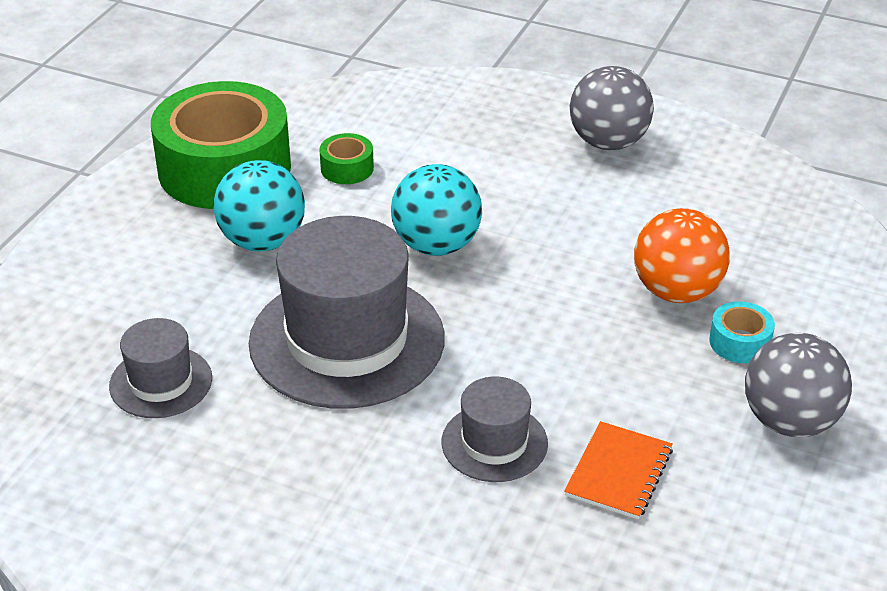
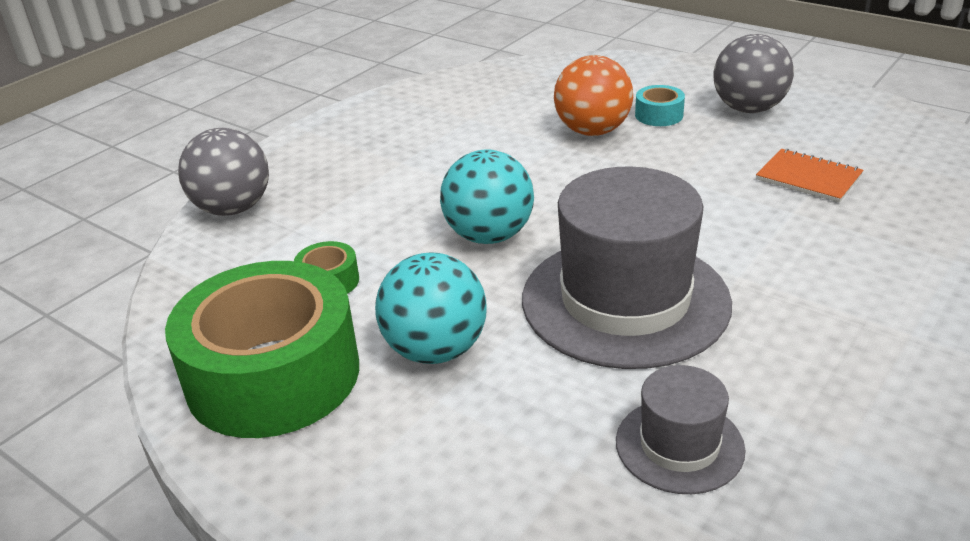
camera: 75 degrees left, 5 degrees down
grey hat [442,377,548,482] -> none
grey ball [570,66,654,150] -> grey ball moved to [178,128,269,216]

